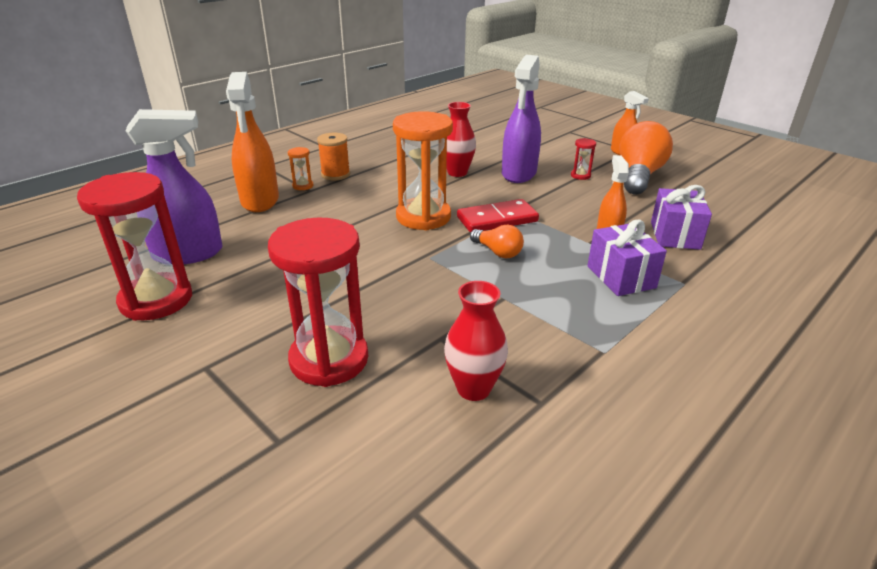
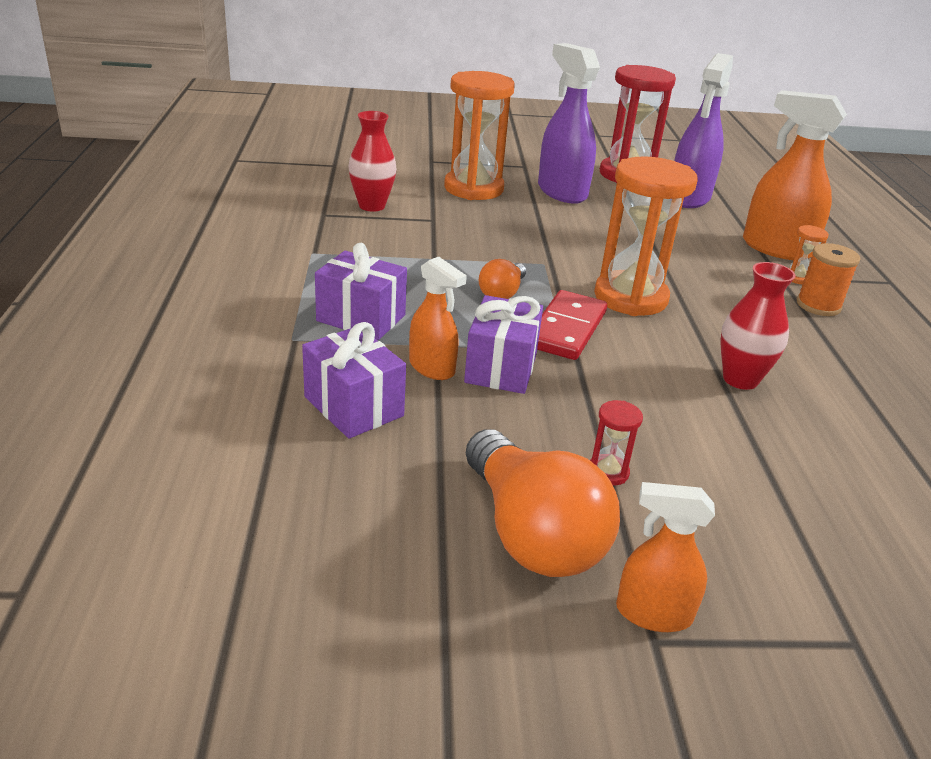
camera: 130 degrees right, 0 degrees up
red hourglass [268,218,368,387] -> orange hourglass [444,71,515,200]
orange light bulb [470,225,524,258] -> orange light bulb turned 60 degrees counterclockwise [479,259,526,299]
purple spray bottle [502,55,541,183] -> purple spray bottle moved to [538,43,600,204]
none -> purple gift [464,295,543,394]

